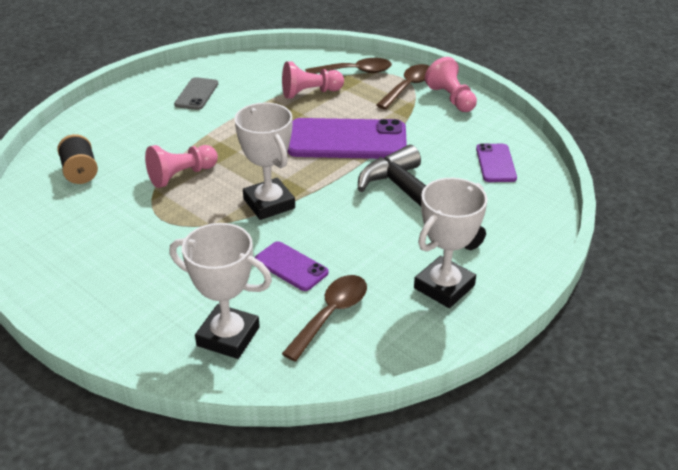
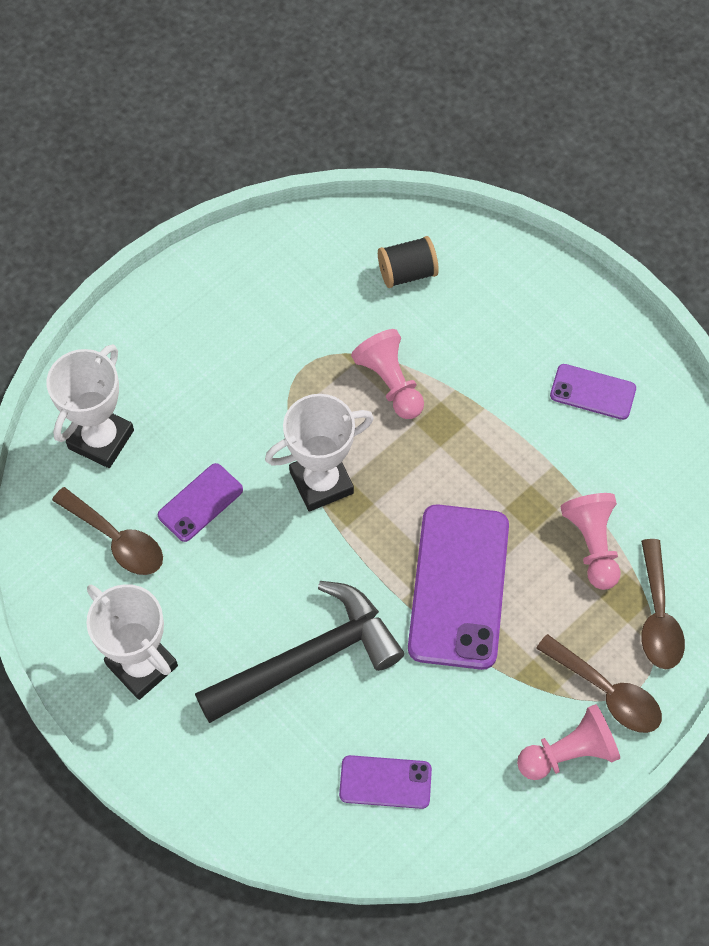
camera: 95 degrees right, 25 degrees up
grey phone [174,77,218,110] -> purple phone [550,364,636,420]

